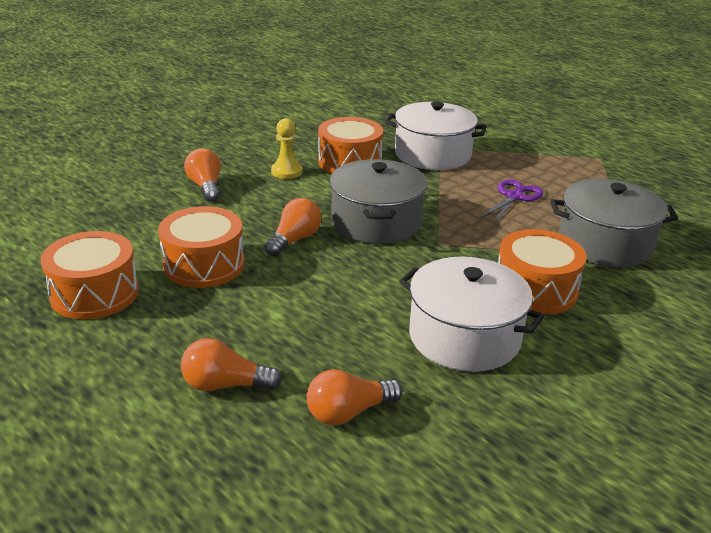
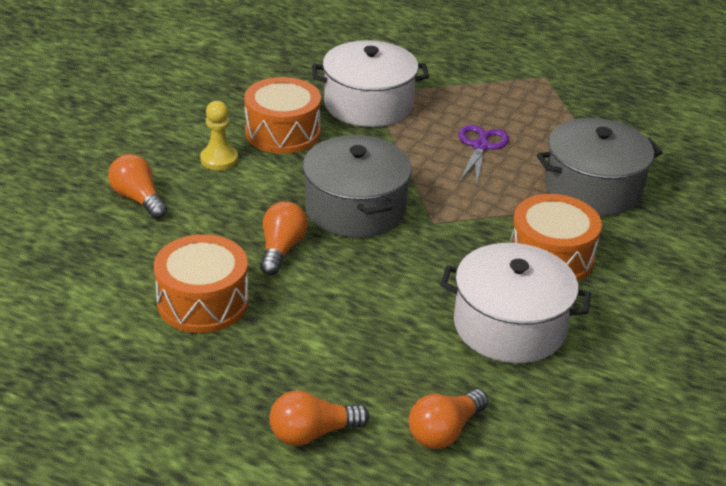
camera: 20 degrees left, 5 degrees up
orange drum [41,231,139,319] -> none

